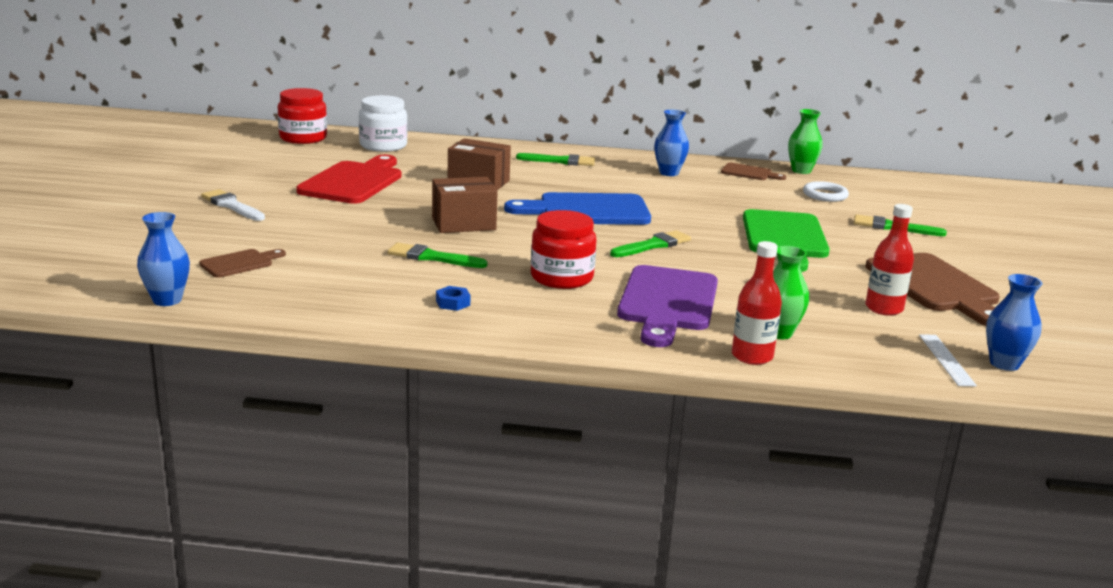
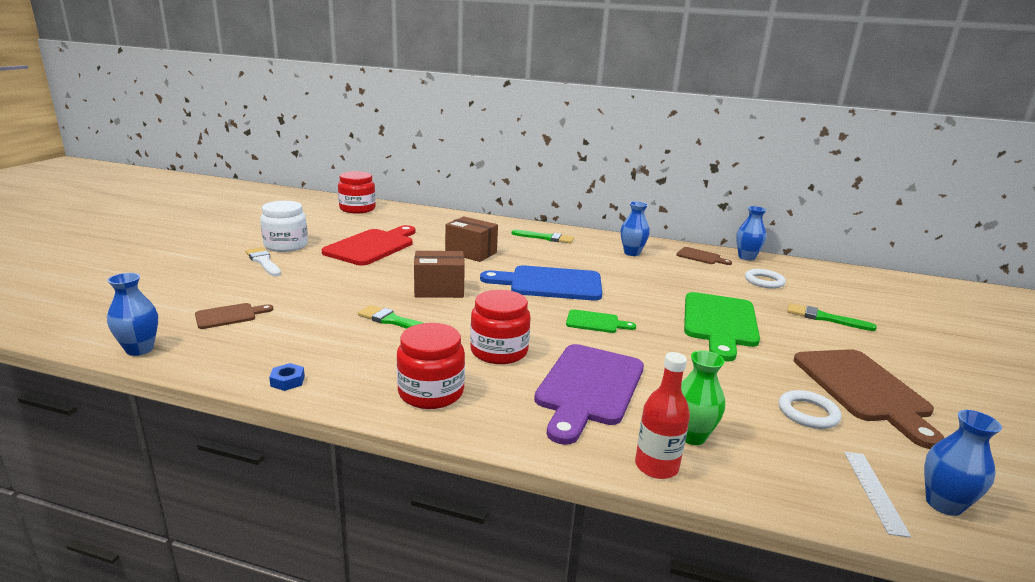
camera: 10 degrees right, 0 degrees up
white jar [359,95,408,152] -> white jar moved to [260,201,308,252]
blue nut [436,286,471,311] -> blue nut moved to [269,363,305,391]
green brush [610,230,691,257] -> green cutting board [566,309,636,333]
green vase [788,109,823,174] -> blue vase [736,206,767,261]
red bottle [865,204,914,316] -> white ring [779,390,841,429]
none -> red jar [397,323,465,409]

